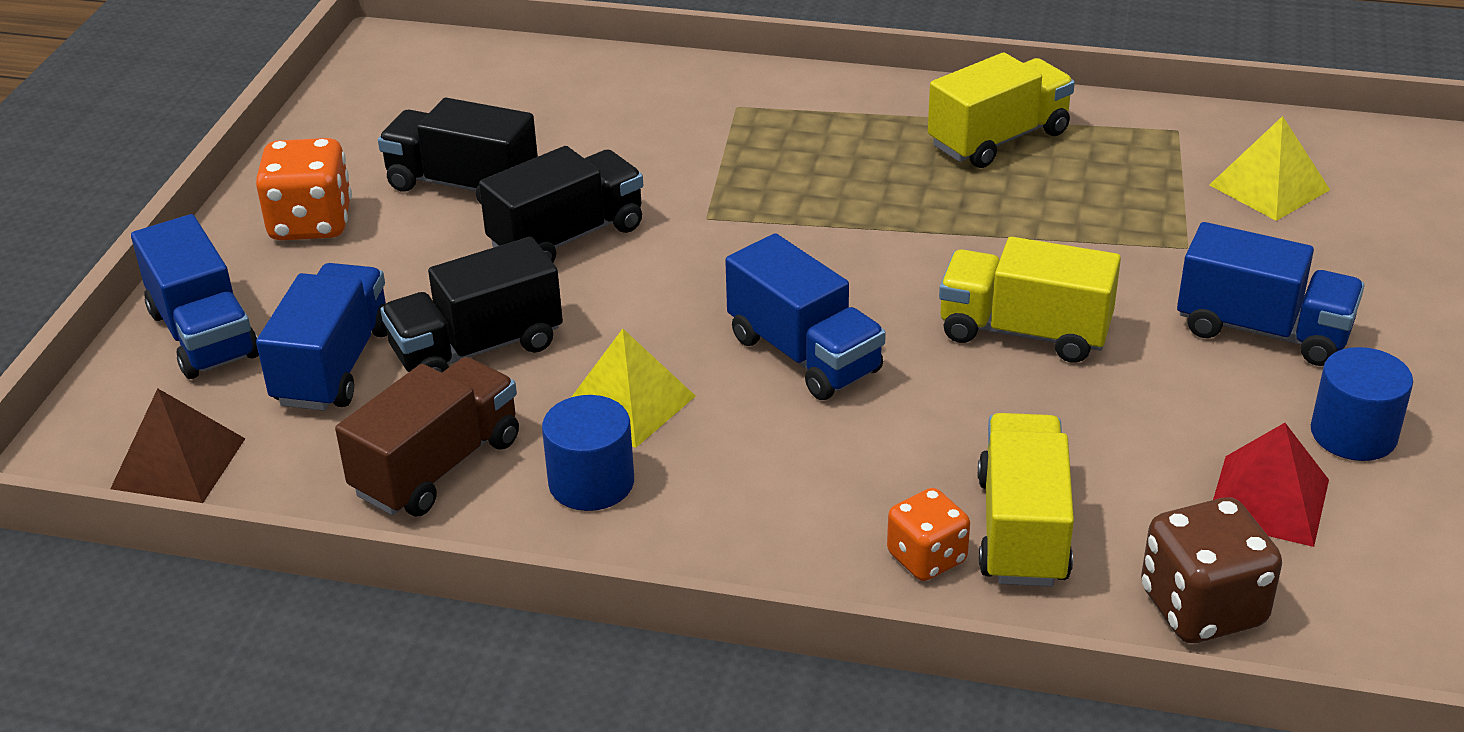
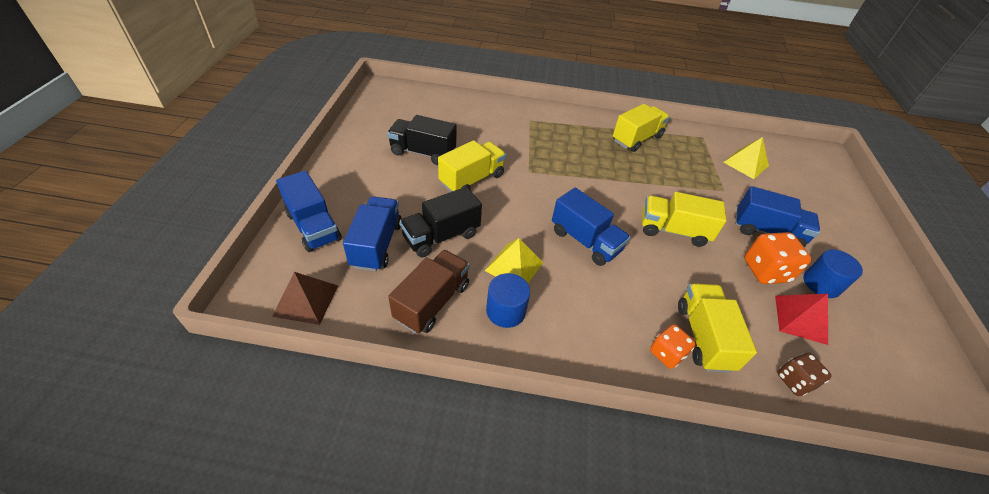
camera: 10 degrees left, 10 degrees up
orange dice [256,138,352,240] -> orange dice moved to [744,232,811,284]
black truck [479,146,643,262] -> yellow truck [438,140,506,192]
brown dice [1141,497,1282,643] -> brown dice [777,353,831,396], size x0.64

